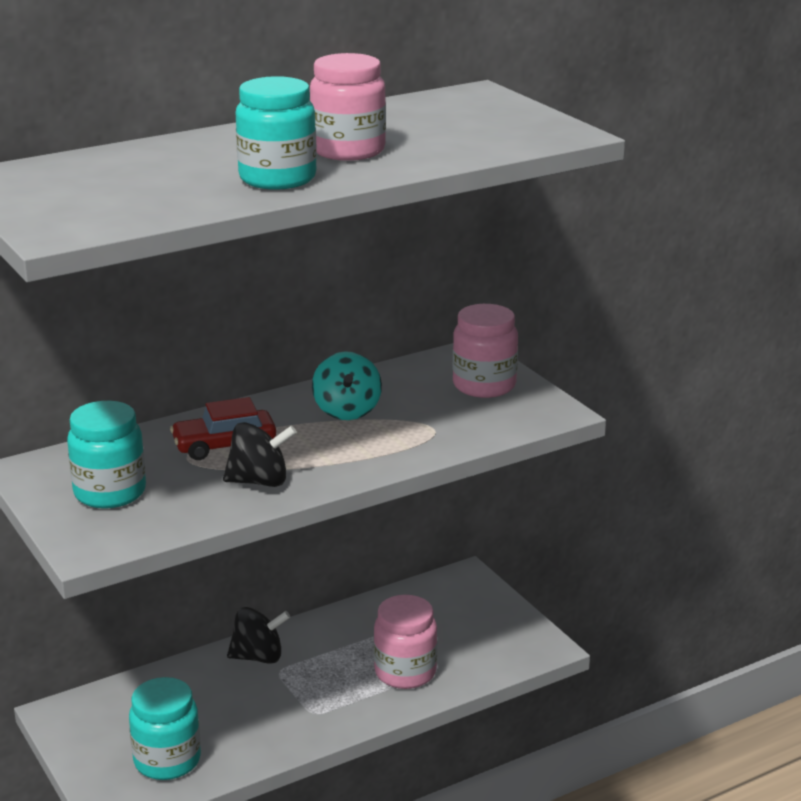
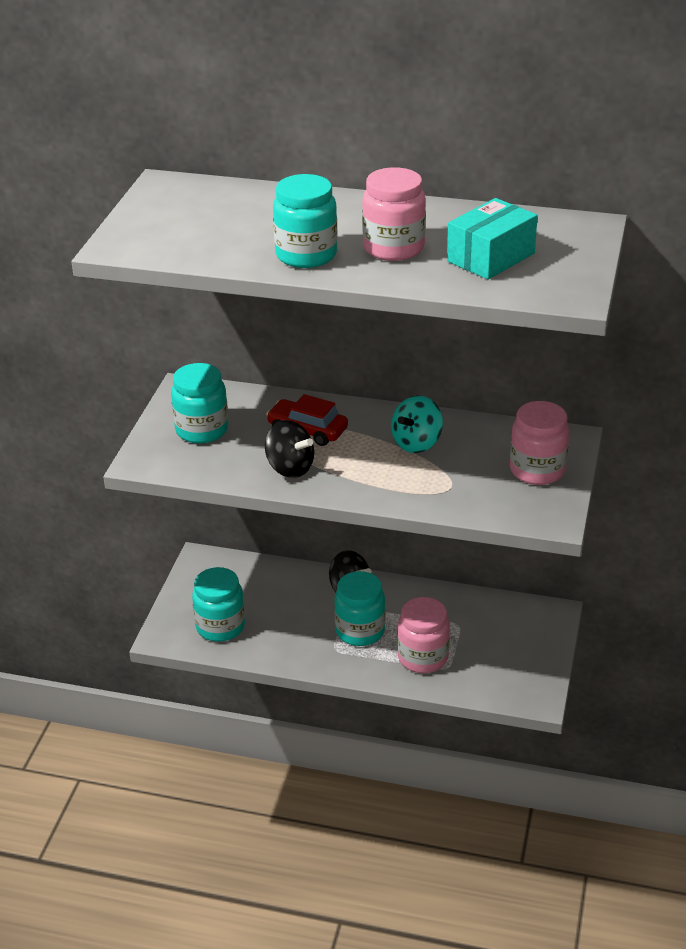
camera: 45 degrees right, 10 degrees up
none -> turquoise jar [334,571,385,646]
none -> turquoise box [447,198,538,280]

